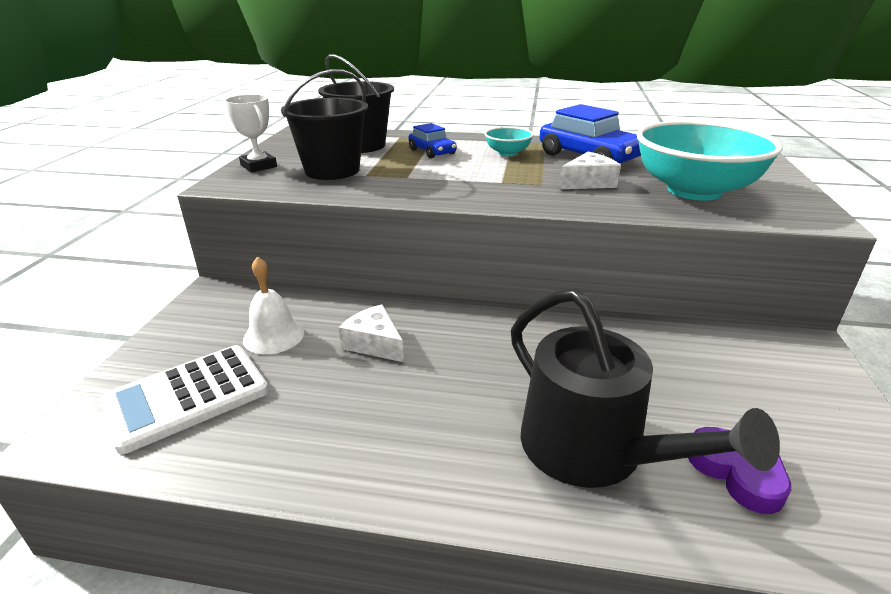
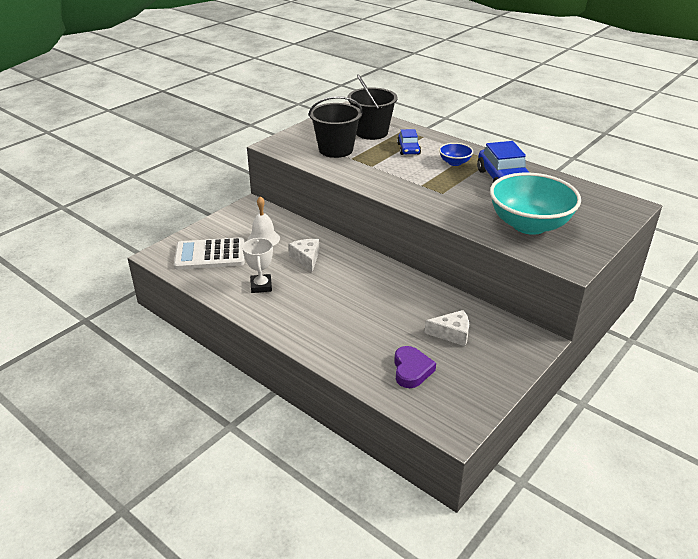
camera: 30 degrees right, 5 degrees up
white trophy [224,94,277,172] -> white trophy moved to [242,238,273,293]
turquoise bowl [485,127,533,156] -> blue bowl [439,143,473,166]
black watering can [511,288,780,488] -> none
white cheese [559,152,621,189] -> white cheese moved to [425,310,469,346]

